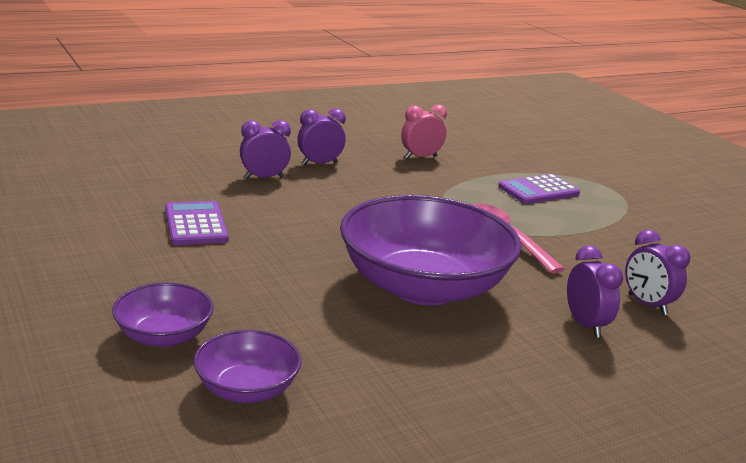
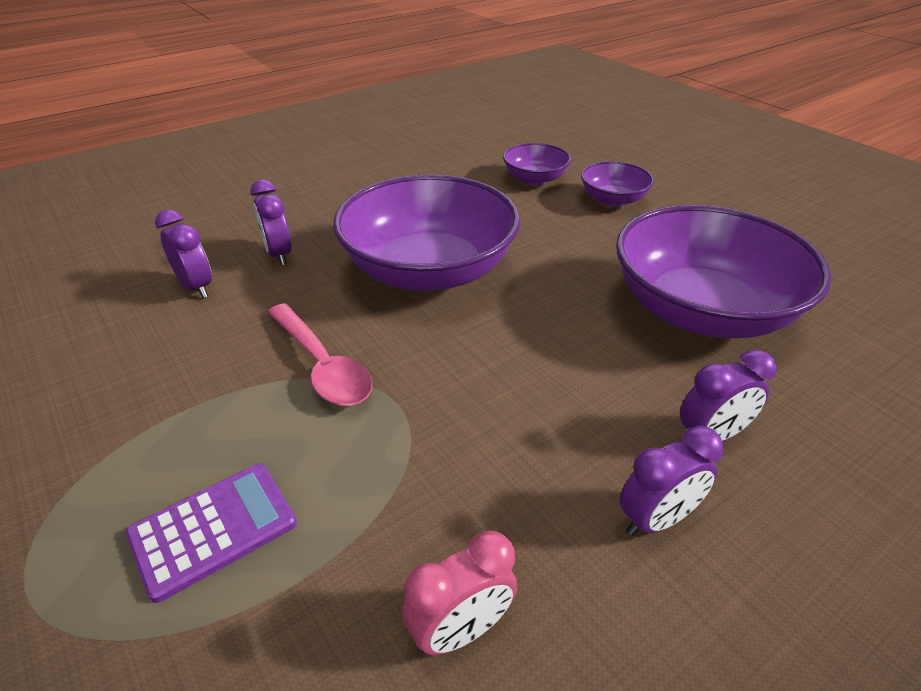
camera: 175 degrees right, 15 degrees up
purple calculator [165,201,229,245] -> purple bowl [616,205,832,338]

